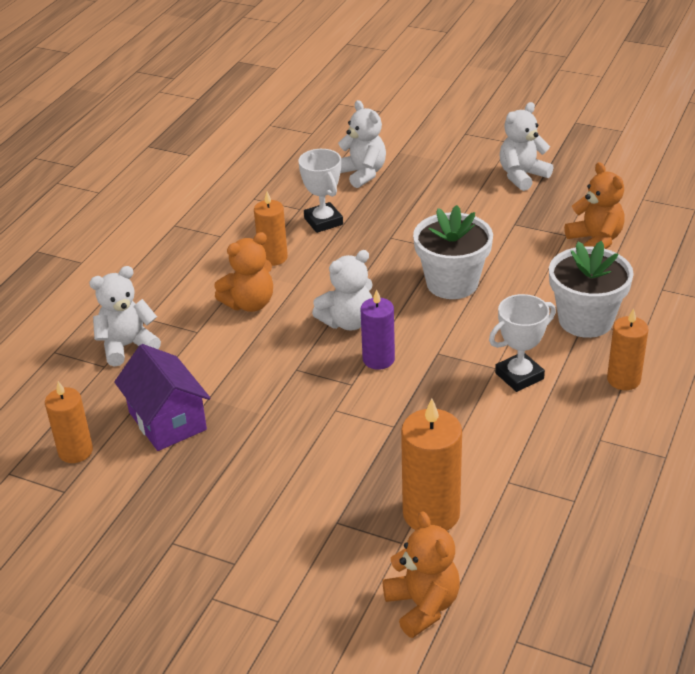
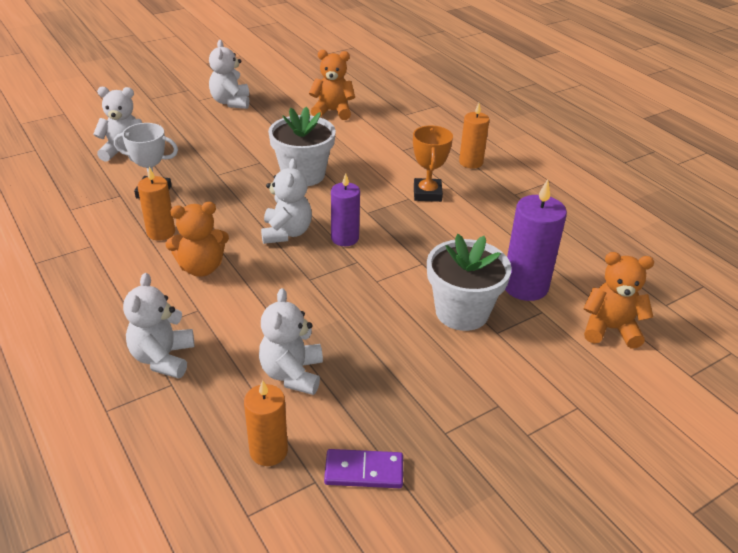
camera: 60 degrees left, 0 degrees up
purple house [114,344,210,451] -> white teddy bear [259,288,323,395]
orange teddy bear [214,232,273,312] -> orange teddy bear turned 75 degrees clockwise [165,202,229,277]
orange candle [401,399,462,531] -> purple candle [505,179,567,301]
white trophy [489,294,556,392] -> orange trophy [413,126,453,202]
white flower pot [549,241,634,338] -> white flower pot moved to [427,234,512,331]
none -> purple domino [324,449,403,488]

